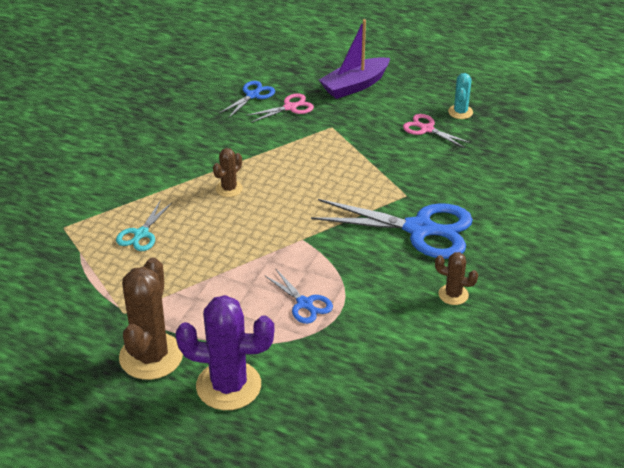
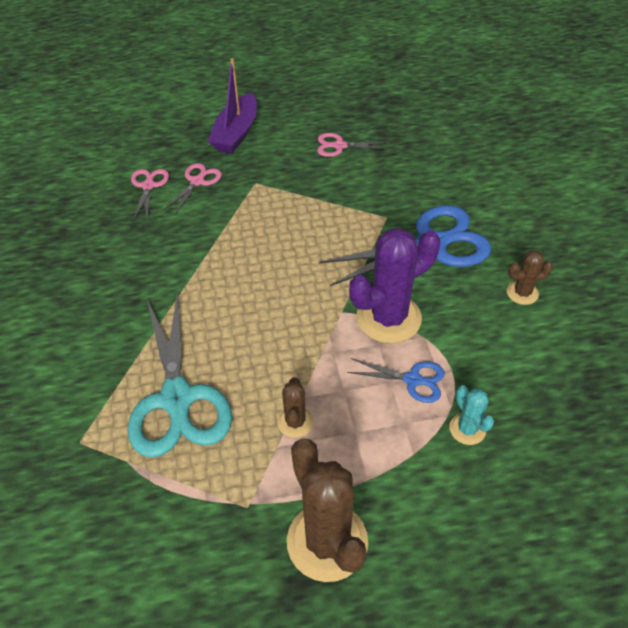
camera: 35 degrees left, 10 degrees up
turquoise scissors [116,200,172,251] -> turquoise scissors [128,292,232,457], size x2.05
purple cactus [176,295,274,410] -> purple cactus moved to [349,228,440,343]
brown cactus [213,148,243,197] -> brown cactus moved to [277,377,314,438]
blue scissors [220,81,275,118] -> pink scissors [131,169,169,221]
turquoise cactus [448,73,473,119] -> turquoise cactus moved to [449,385,494,445]

